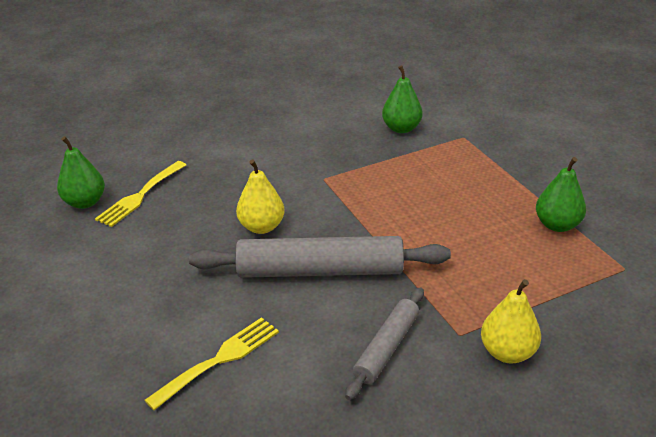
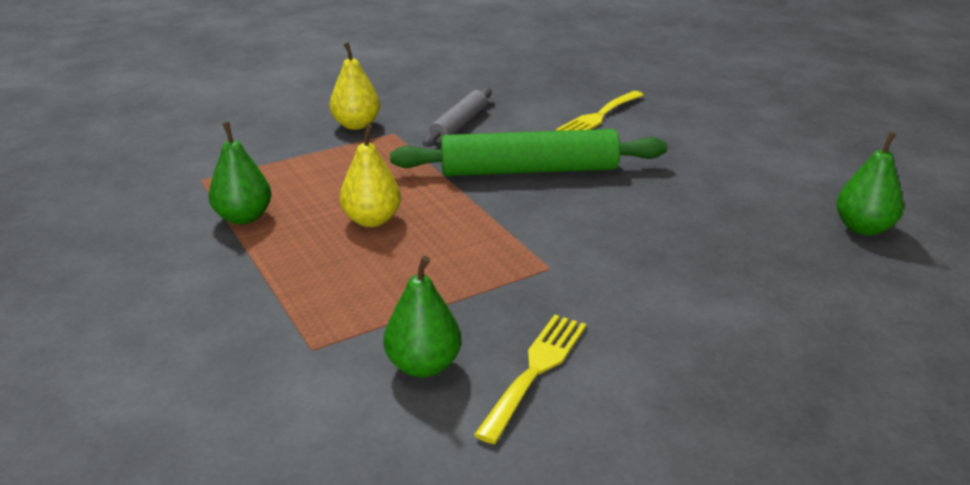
camera: 175 degrees right, 5 degrees down
yellow fork [95,161,186,227] -> yellow fork moved to [474,315,586,444]
grey rolling pin [189,236,451,278] -> green rolling pin [390,129,667,176]
yellow pear [236,159,285,234] -> yellow pear moved to [340,124,401,227]

